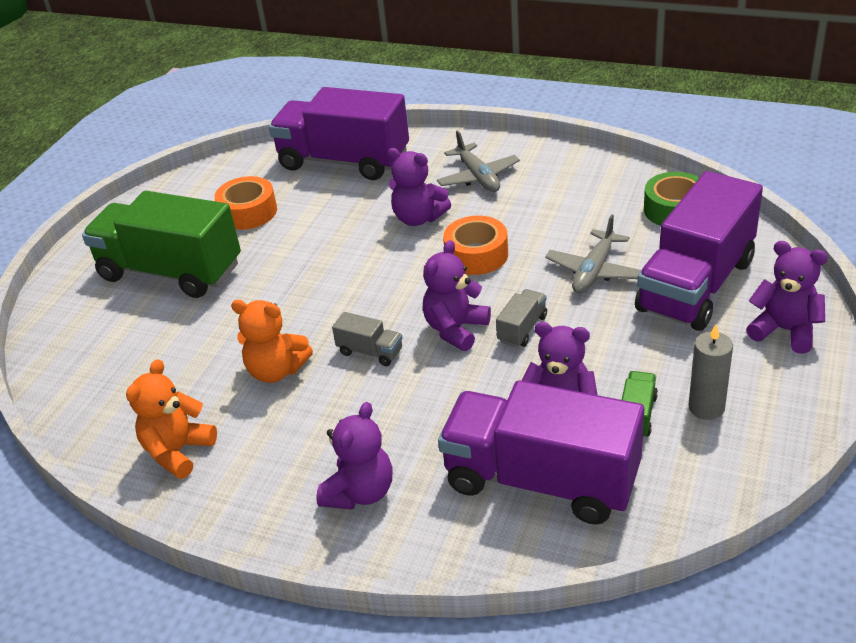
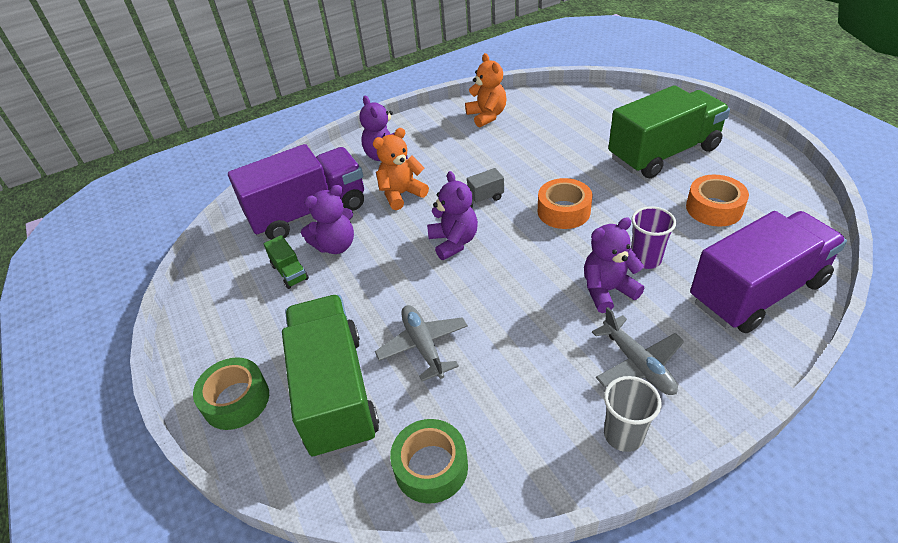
camera: 130 degrees right, 5 degrees up
orange teddy bear [231,300,313,383] -> orange teddy bear moved to [373,128,429,210]
grey plane [437,130,520,192] -> grey plane turned 135 degrees counterclockwise [592,307,684,395]
orange tape [443,216,508,275] -> orange tape moved to [538,178,592,229]
grey truck [496,289,547,347] -> none
purple truck [635,171,763,331] -> green truck [282,295,379,458]
grey candle [688,325,733,420] -> none
purple teddy bear [746,241,828,354] -> green tape [193,357,269,430]
none -> grey cup [604,376,661,452]
none -> purple cup [631,206,676,269]

